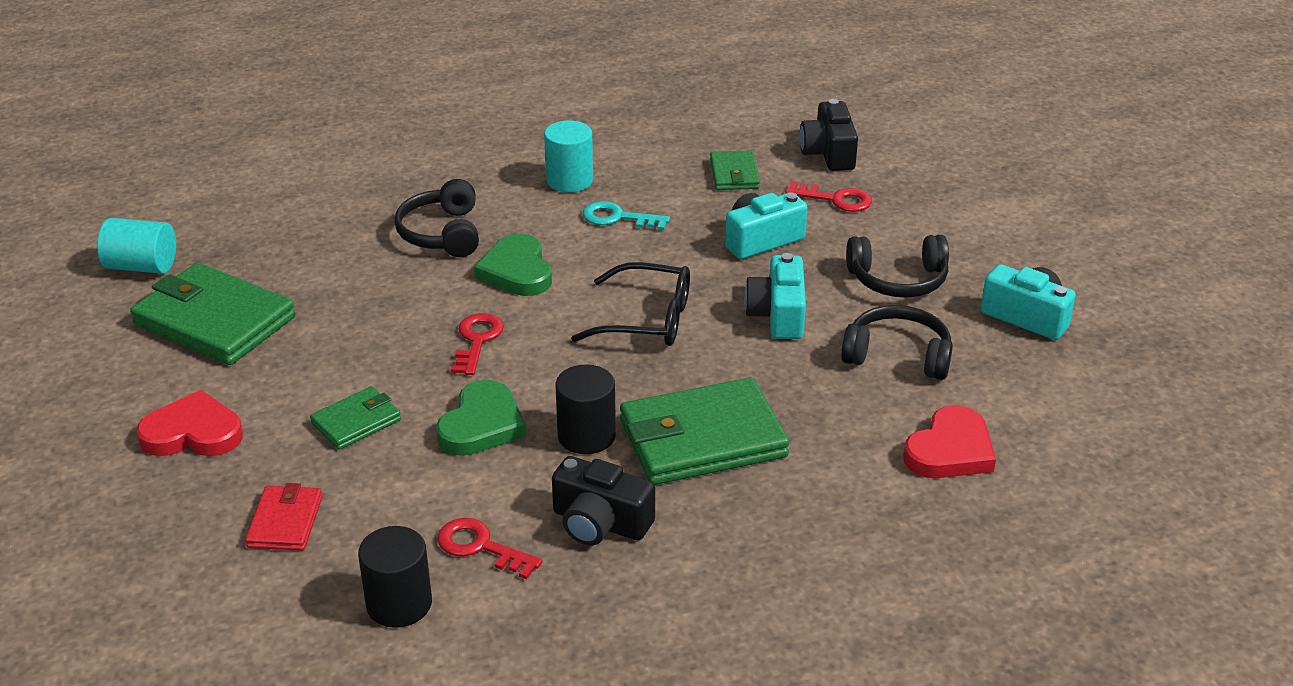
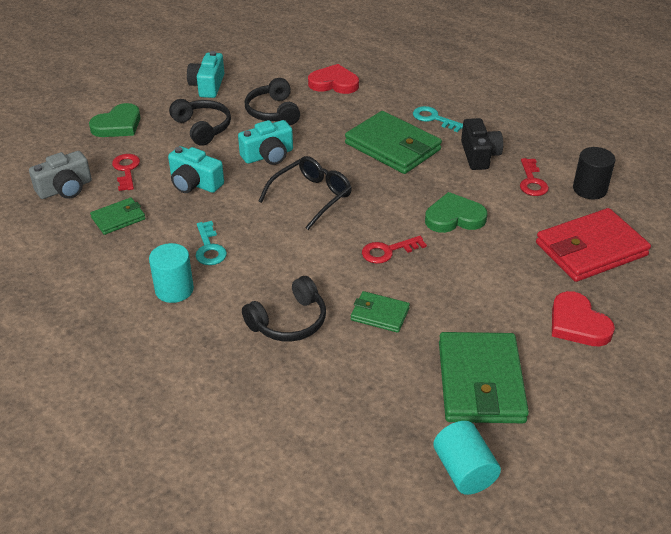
camera: 120 degrees left, 5 degrees up
red wallet [245,483,322,551] -> red wallet [536,208,651,282], size x1.94
green wallet [310,386,401,450] -> green wallet moved to [351,291,410,333]
green heart [474,234,552,296] -> green heart moved to [89,103,141,137]
black cylinder [555,365,616,454] -> none
black glasses [571,262,690,346] -> black glasses turned 60 degrees clockwise [259,156,352,230]
black camera [800,99,858,171] -> grey camera [29,151,92,199]
none -> turquoise key [413,106,463,132]

